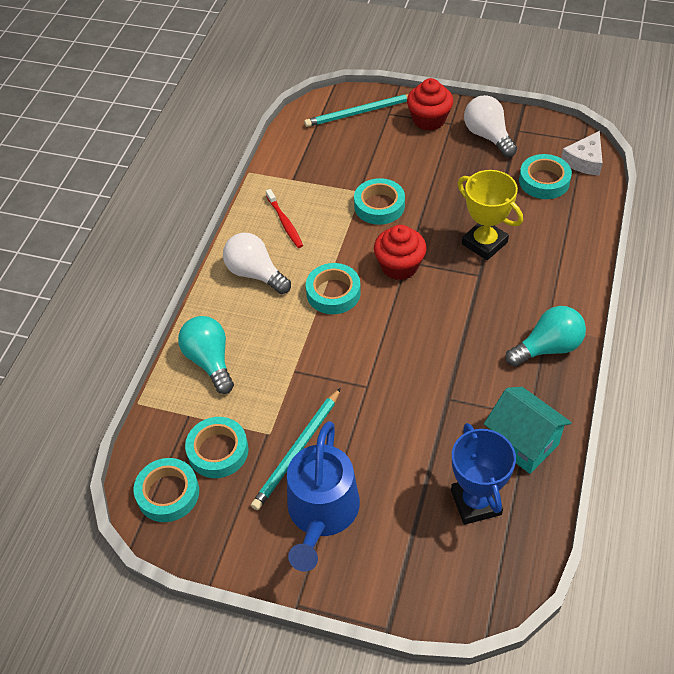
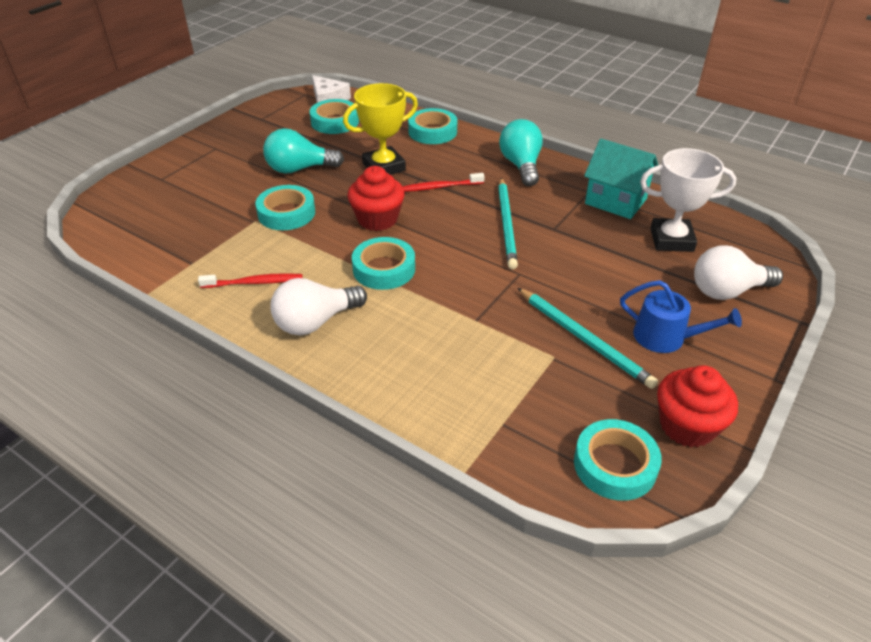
camera: 75 degrees left, 10 degrees down
turquoise light bulb [178,316,234,394] -> turquoise light bulb moved to [263,128,344,174]
turquoise tape [185,417,248,478] -> turquoise tape moved to [408,108,457,144]
blue watering can [287,421,360,572] -> blue watering can [620,280,742,353], size x0.63
turquoise pencil [304,94,409,127] -> turquoise pencil moved to [498,178,518,269]
red cupcake [407,78,453,131] -> red cupcake moved to [657,365,738,447]
blue trophy [451,423,516,525] -> white trophy [640,148,737,252]
white light bulb [464,95,517,157] -> white light bulb moved to [694,245,783,300]
turquoise house [484,387,572,474] -> turquoise house turned 60 degrees clockwise [584,139,658,219]
none -> red toothbrush [402,173,484,192]

